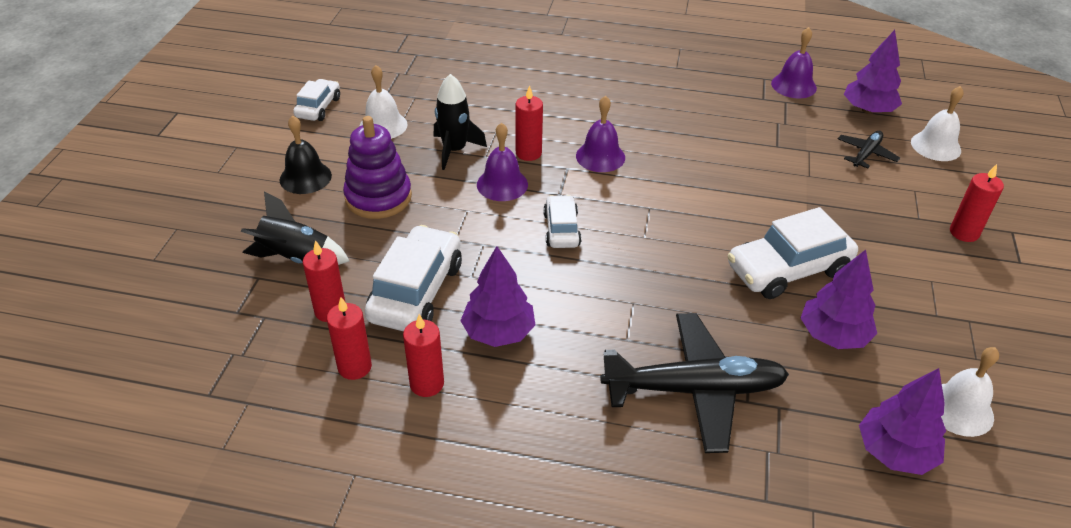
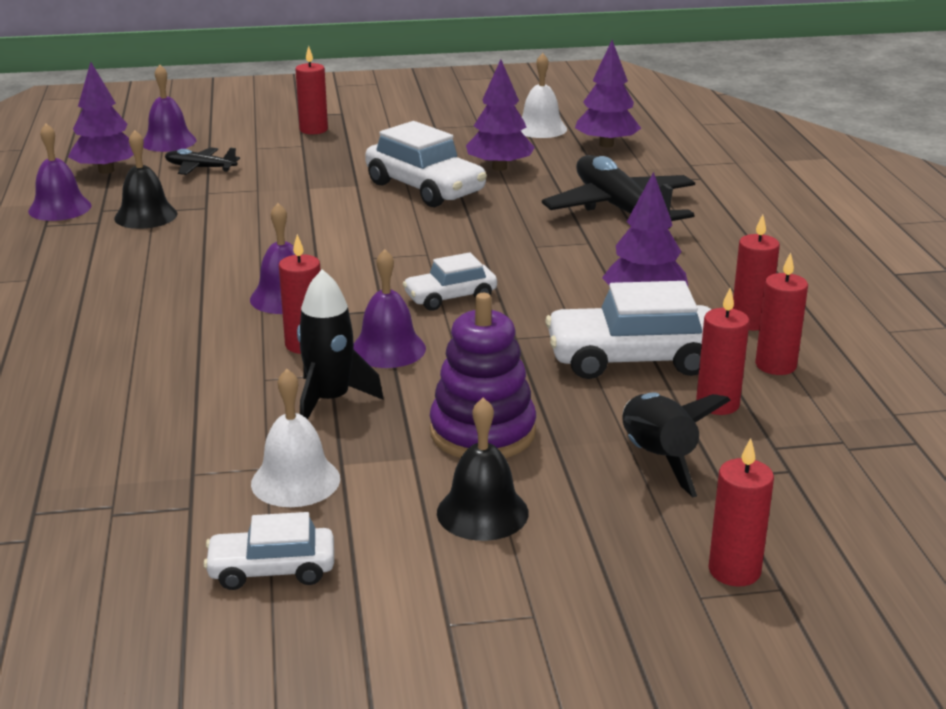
camera: 110 degrees left, 15 degrees down
white bell [911,86,963,161] -> purple bell [143,65,196,152]
none -> black bell [114,130,178,229]
none -> red candle [709,438,774,586]

